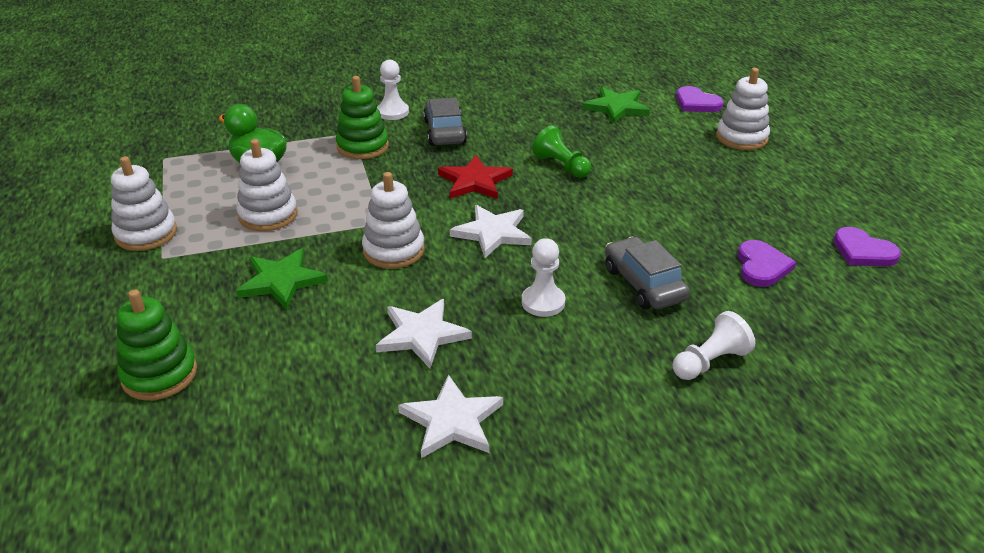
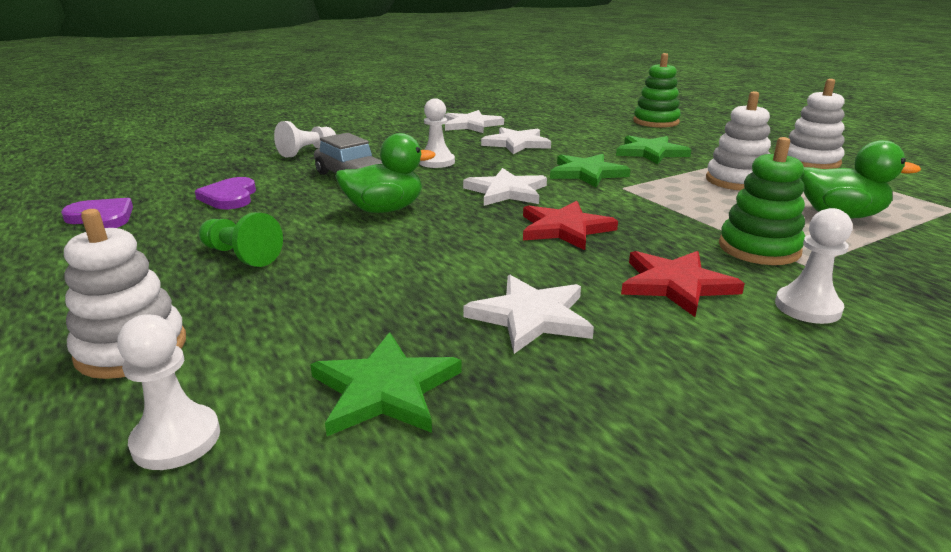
camera: 165 degrees right, 10 degrees down
white stacking toy [362,172,425,269] -> green star [550,154,631,188]
grey car [423,97,467,146] -> red star [621,251,745,317]
green pawn [532,125,591,178] -> green pawn moved to [199,212,283,267]
purple heart [676,86,724,112] -> white pawn [117,315,220,470]
none -> green duck [335,133,436,213]
none -> white star [463,275,594,354]

